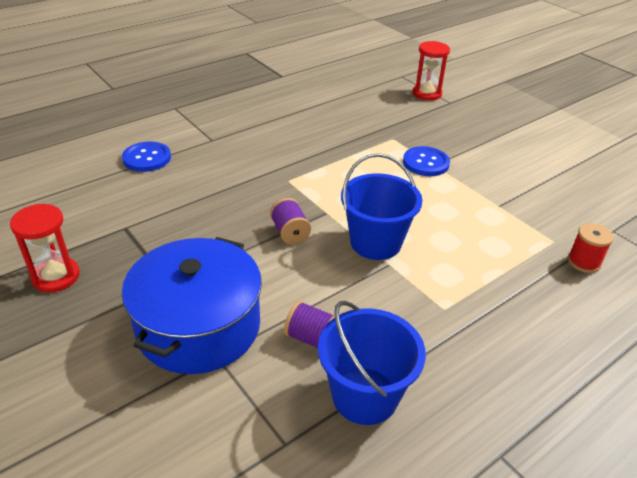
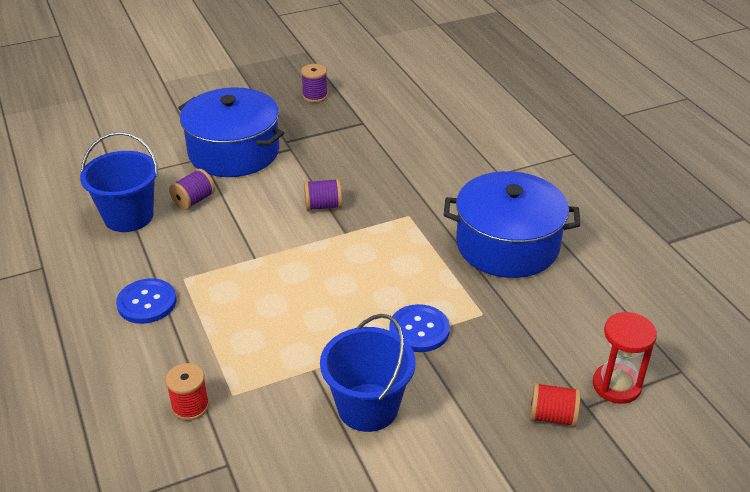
camera: 105 degrees right, 0 degrees up
red hourglass [10,204,80,292] -> purple spool [301,64,328,103]
blue button [122,142,171,172] -> blue button moved to [116,278,177,324]
blue bucket [341,153,422,260] -> blue bucket moved to [320,314,415,432]
none -> blue pot [444,171,580,278]
none -> red spool [530,383,581,427]

